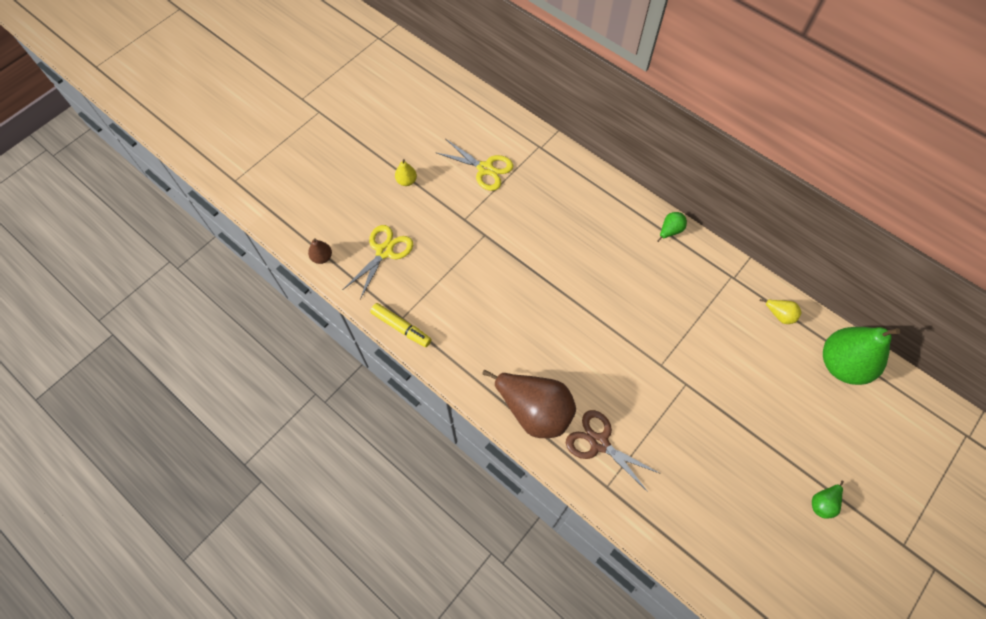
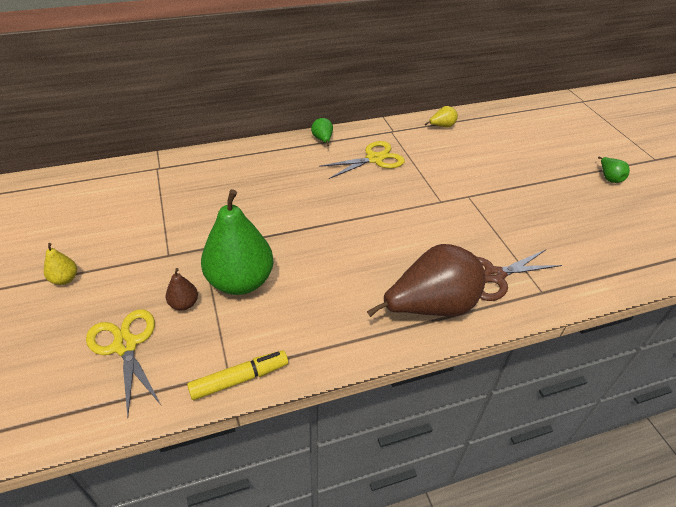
camera: 60 degrees left, 20 degrees down
brown pear [308,238,332,264] -> brown pear moved to [166,268,198,310]
yellow scissors [435,139,513,191] -> yellow scissors moved to [319,141,405,179]
green pear [823,327,901,385] -> green pear moved to [201,189,273,295]

